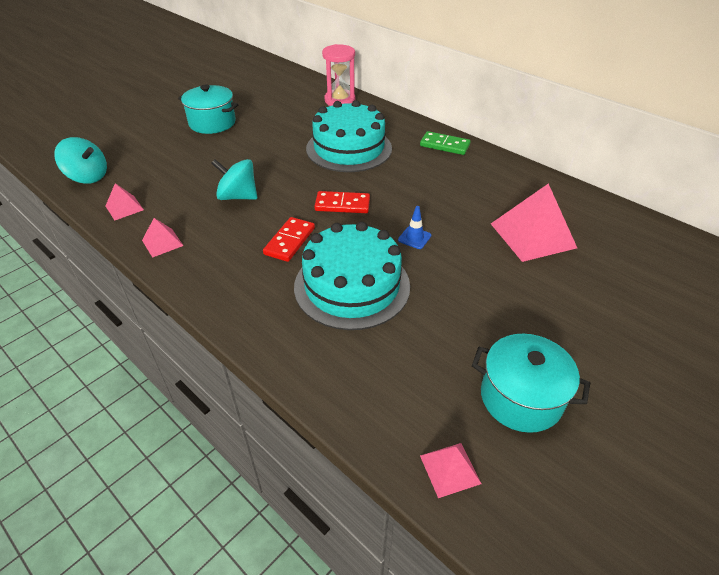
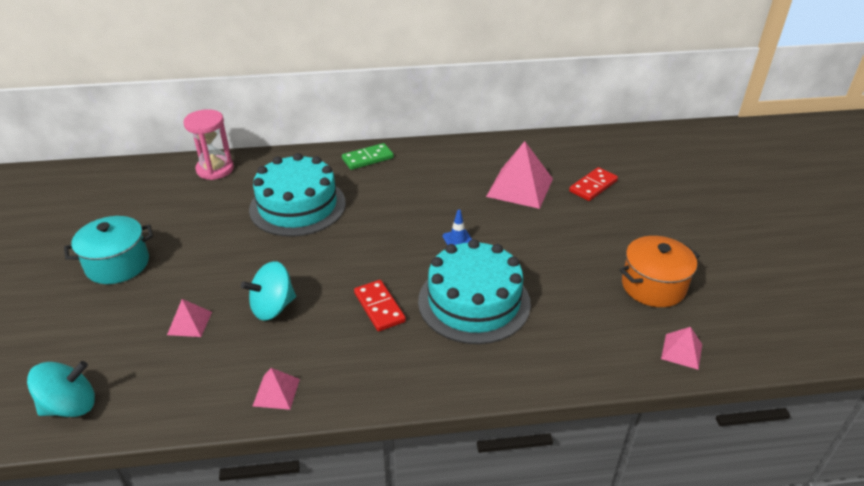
camera: 50 degrees left, 5 degrees down
pink pyramid [106,183,144,220] -> pink pyramid moved to [167,299,212,337]
red domino [314,191,370,213] -> red domino moved to [569,167,618,201]
turquoise pot [472,334,590,433] -> orange pot [620,236,700,307]

